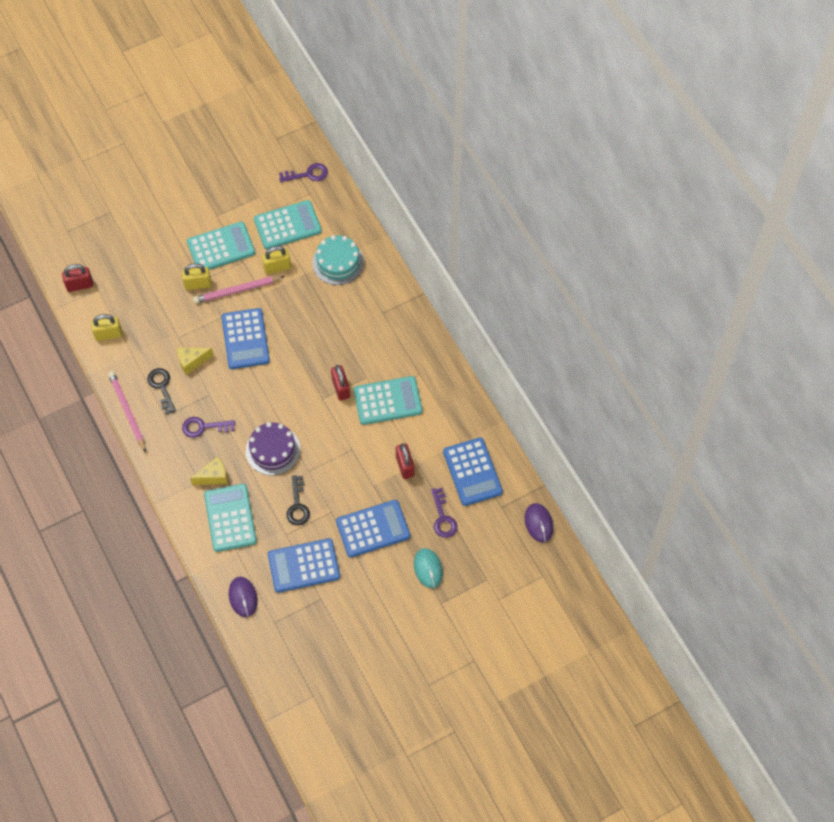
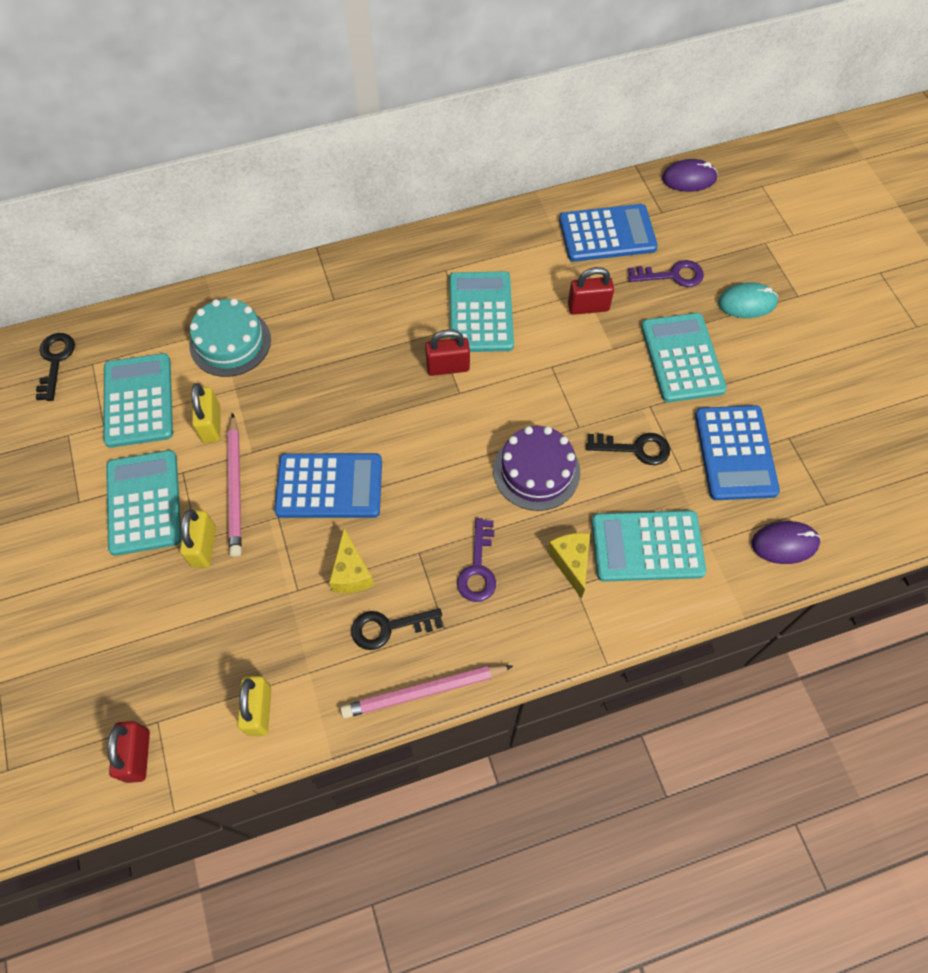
camera: 80 degrees left, 0 degrees up
purple key [279,163,328,182] -> black key [36,333,75,401]
blue calculator [336,500,410,558] -> turquoise calculator [641,313,727,403]

